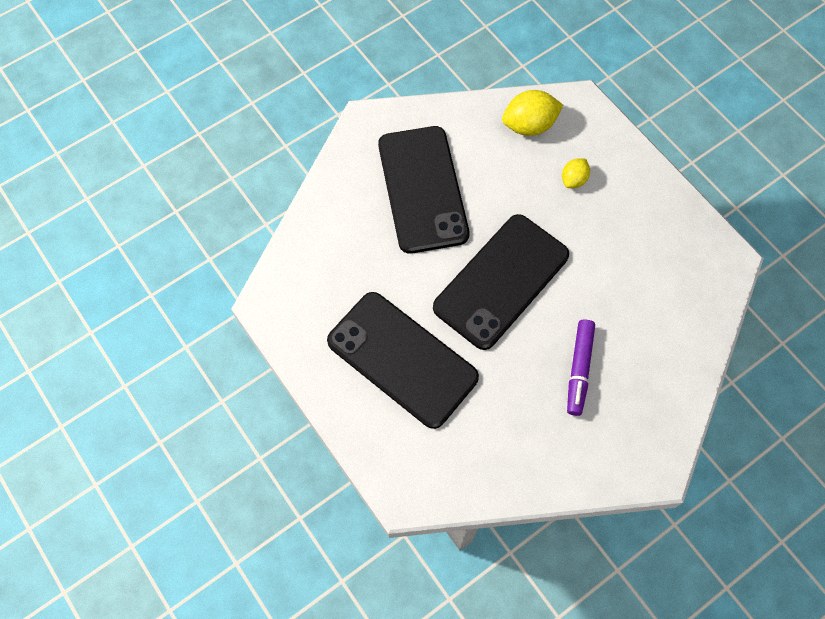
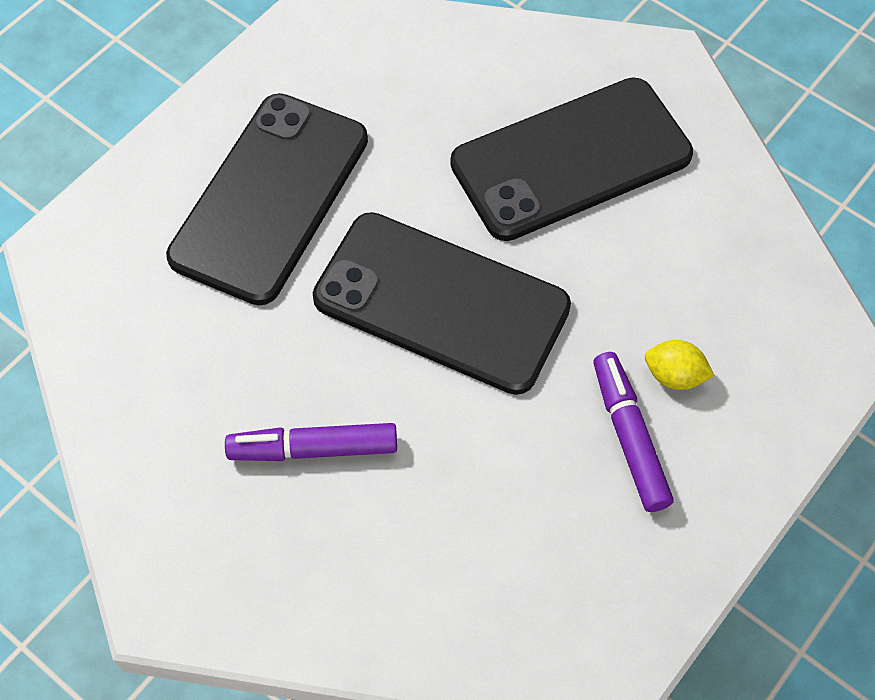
camera: 75 degrees right, 5 degrees down
yellow lemon [502,90,563,136] -> none
none -> purple marker [593,352,673,512]

